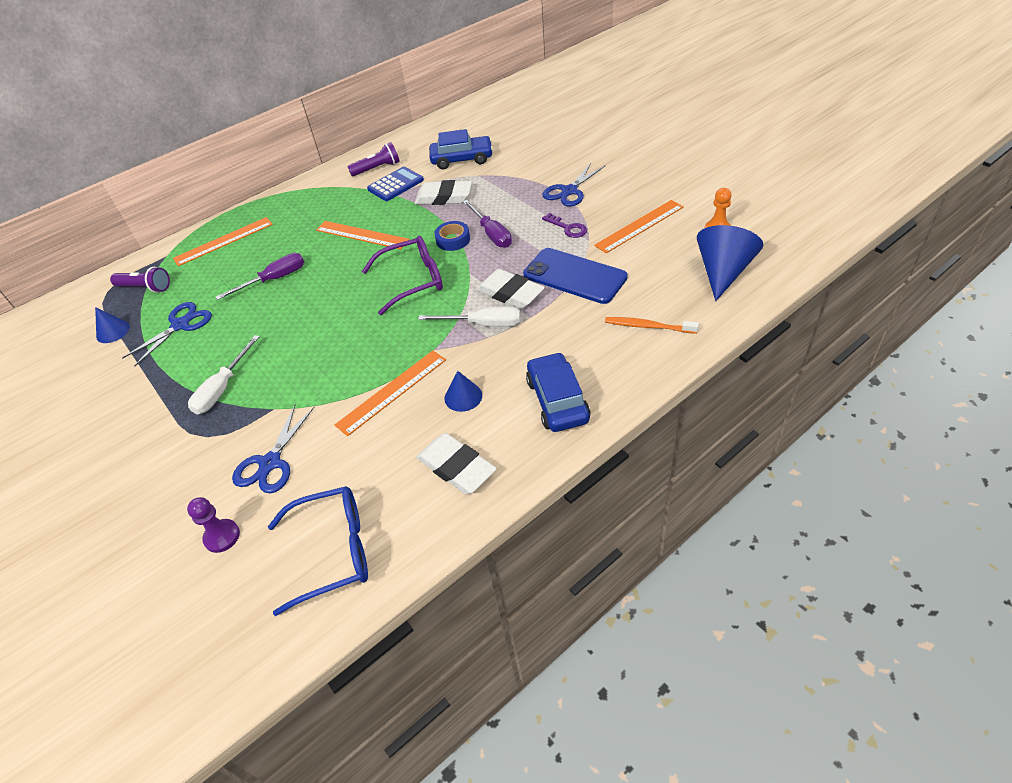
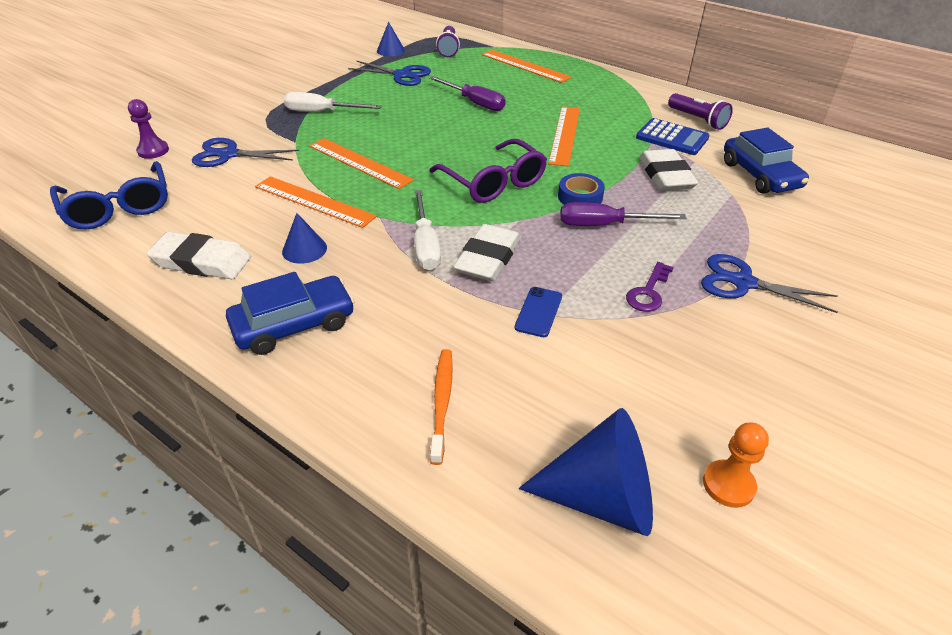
camera: 70 degrees right, 5 degrees down
white eraser [416,433,497,494] -> white eraser turned 75 degrees clockwise [147,231,251,279]
purple screwdriver [463,200,512,248] -> purple screwdriver turned 45 degrees clockwise [560,202,686,226]
blue phone [523,248,628,304] -> blue phone [515,287,562,337], size x0.46
orange ruler [594,200,684,253] -> orange ruler moved to [309,138,414,189]

